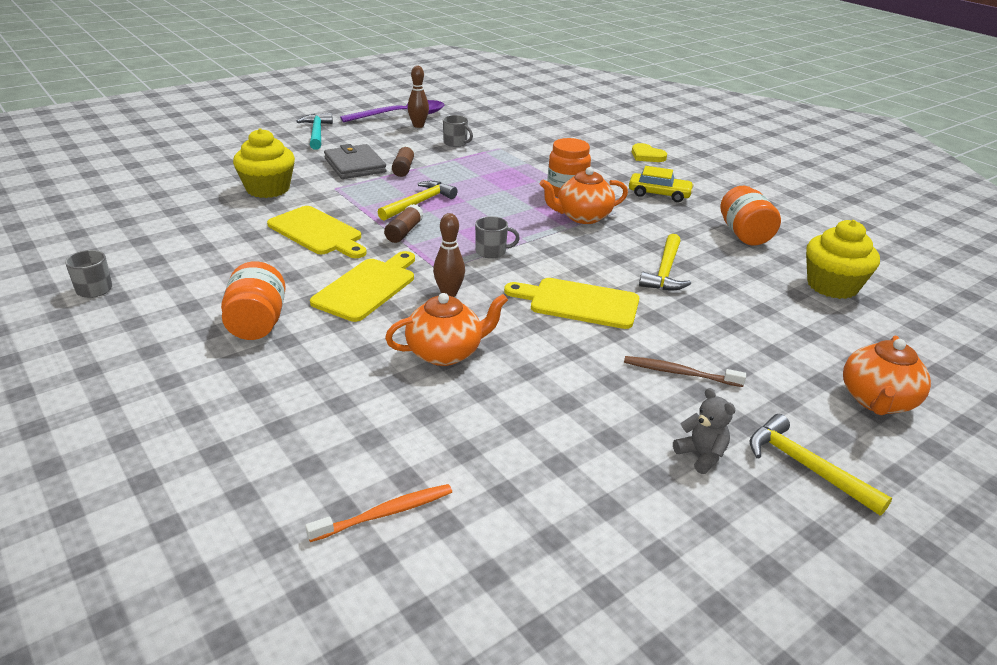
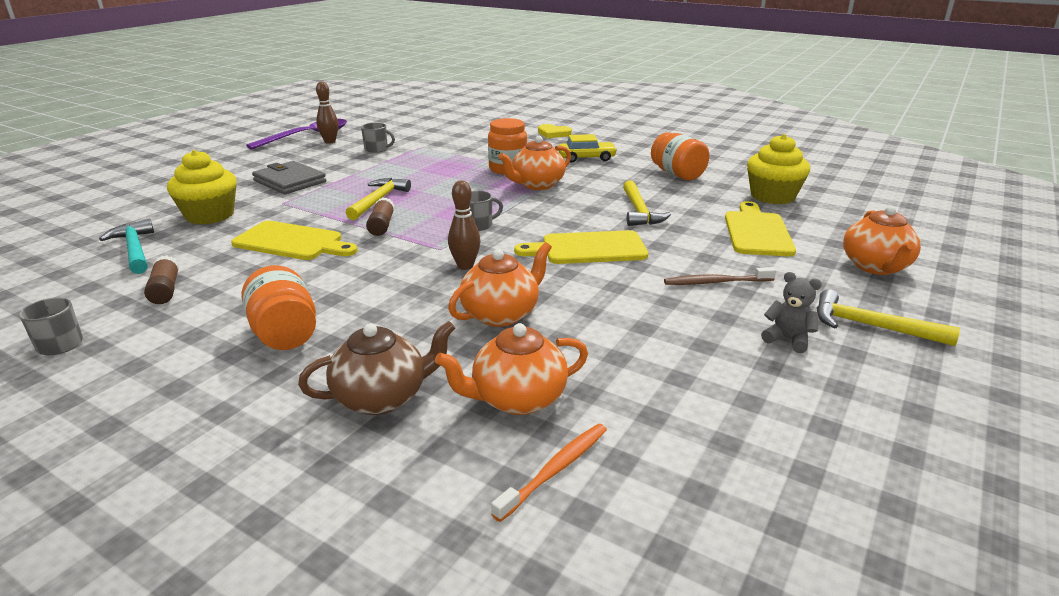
camera: 20 degrees left, 5 degrees down
turquoise hammer [296,113,333,150] -> turquoise hammer moved to [99,219,154,274]
yellow cutting board [310,251,415,322] -> yellow cutting board moved to [725,201,796,256]
brown glue stick [392,144,415,177] -> brown glue stick moved to [144,255,179,304]
none -> brown teapot [298,321,455,415]
none -> orange teapot [435,323,588,415]

